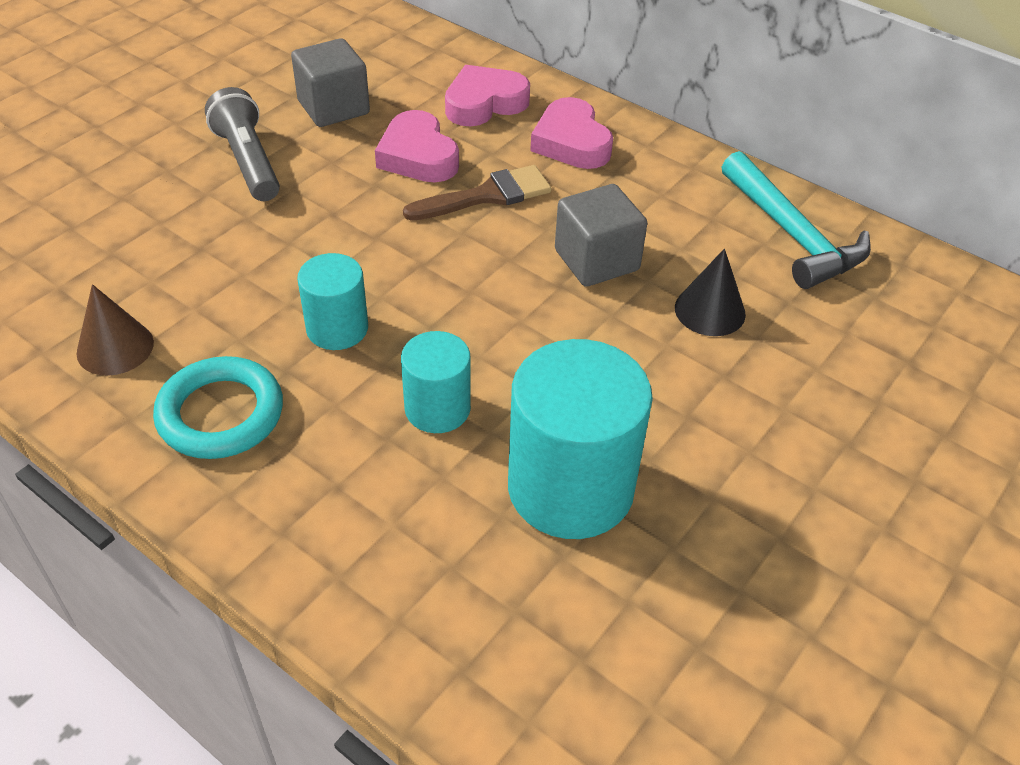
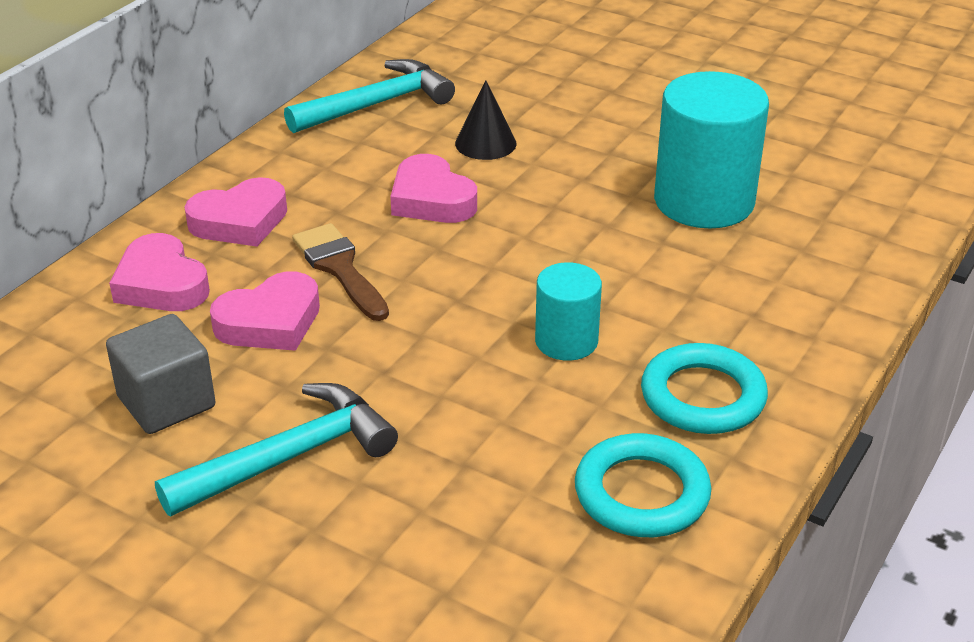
camera: 95 degrees left, 10 degrees down
brown cone [77,284,154,376] -> turquoise ring [575,433,711,537]
grey flashlight [205,87,280,201] -> turquoise hammer [155,383,398,516]
turquoise cylinder [401,331,471,433] -> none
grey cube [555,184,647,287] -> pink heart [390,154,477,223]

